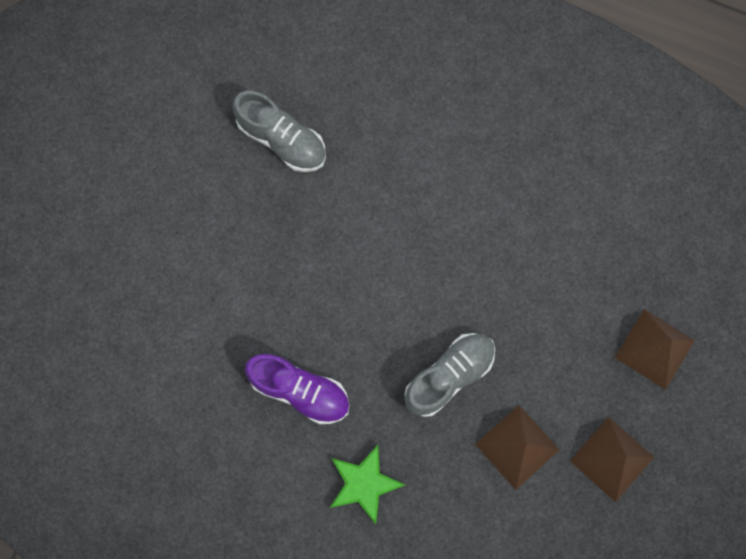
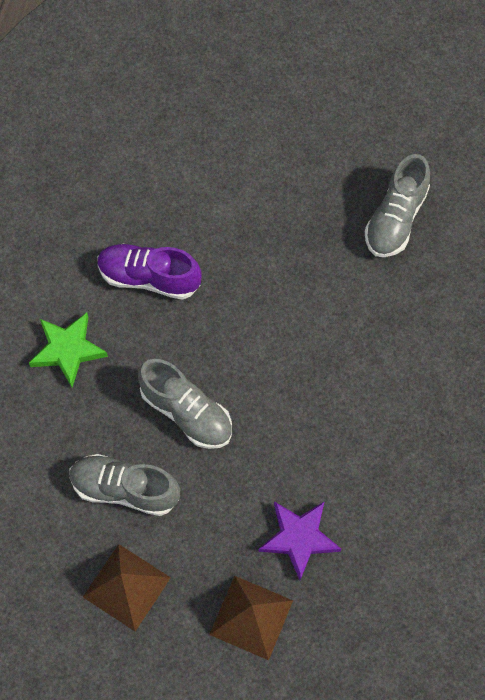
camera: 80 degrees right, 10 degrees down
purple shoe [245,354,350,424] -> purple shoe turned 90 degrees clockwise [97,244,202,300]
brown pyramid [475,405,559,490] -> grey shoe [69,454,180,516]
none -> purple star [259,501,341,580]

